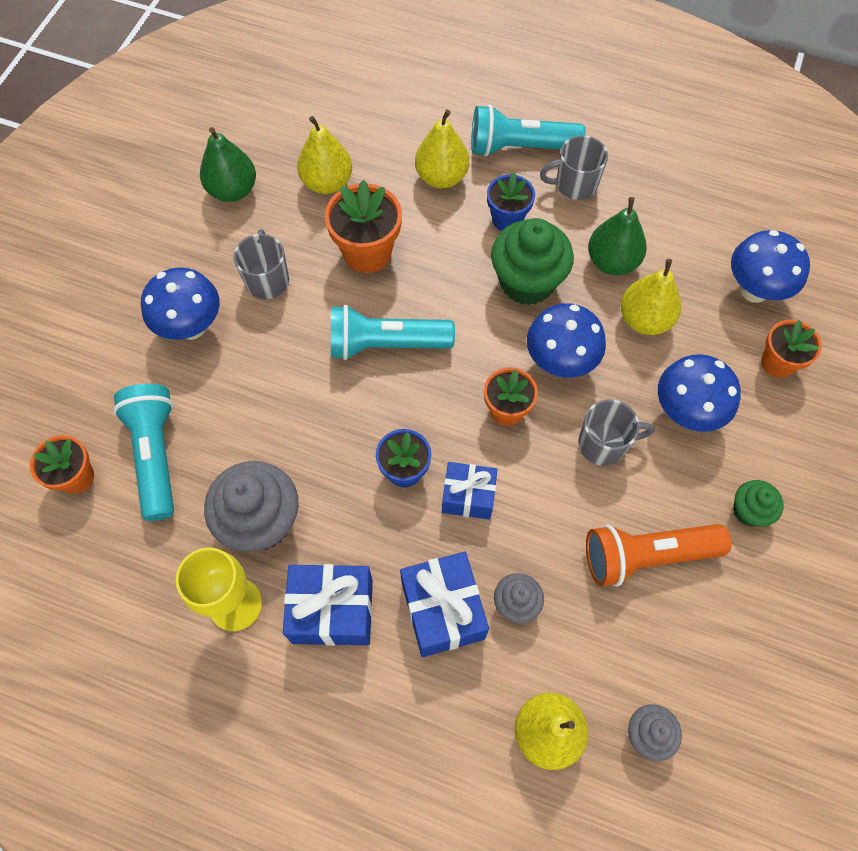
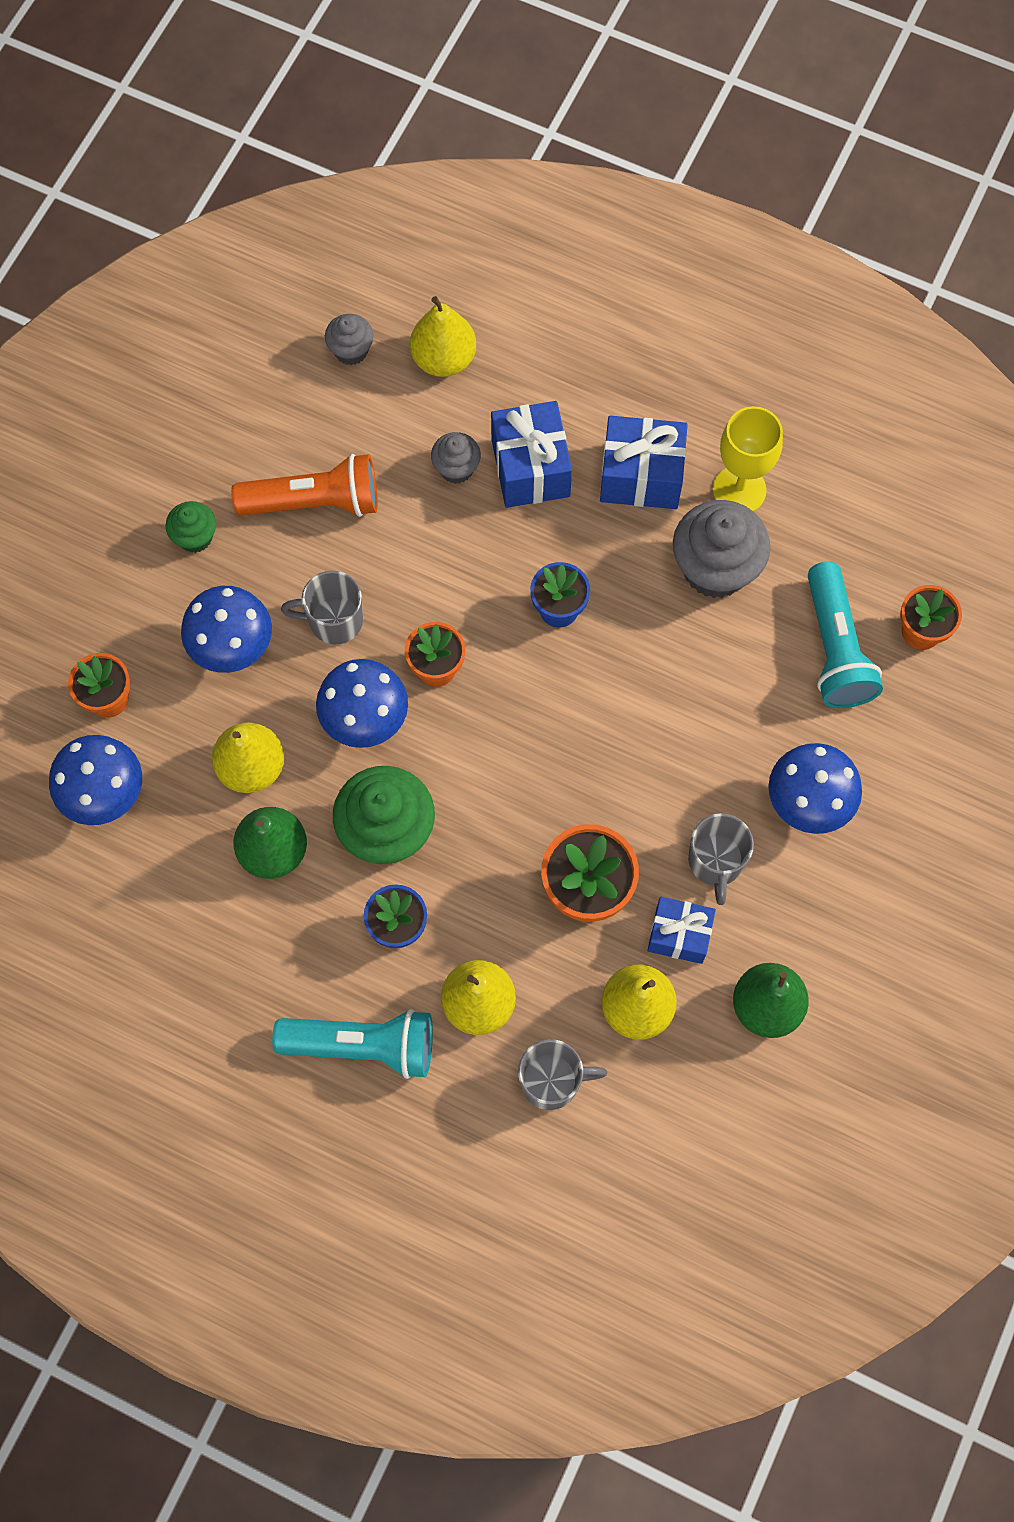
camera: 175 degrees left, 5 degrees up
turquoise flashlight [331,305,455,360] -> none
blue gift [442,462,498,520] -> blue gift moved to [647,897,716,964]
grey mug [540,135,608,200] -> grey mug moved to [518,1039,607,1110]

